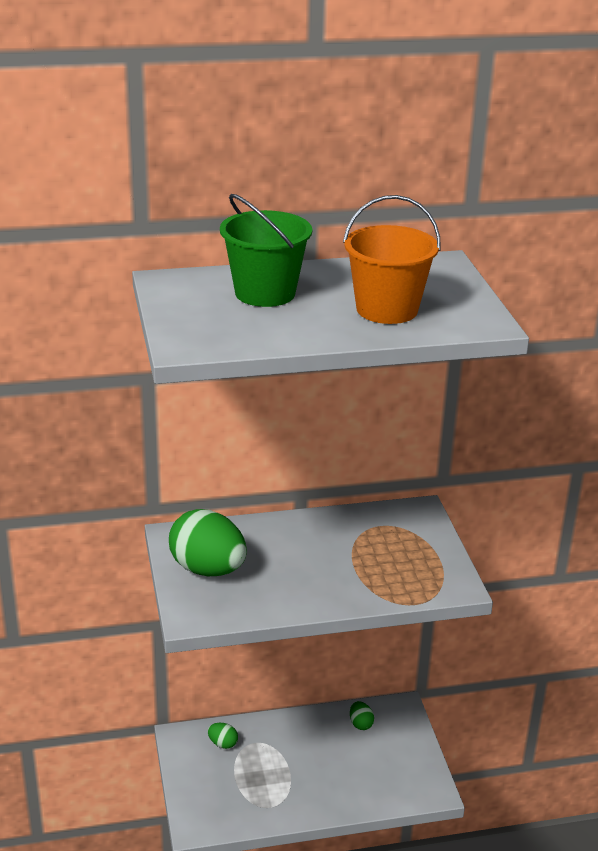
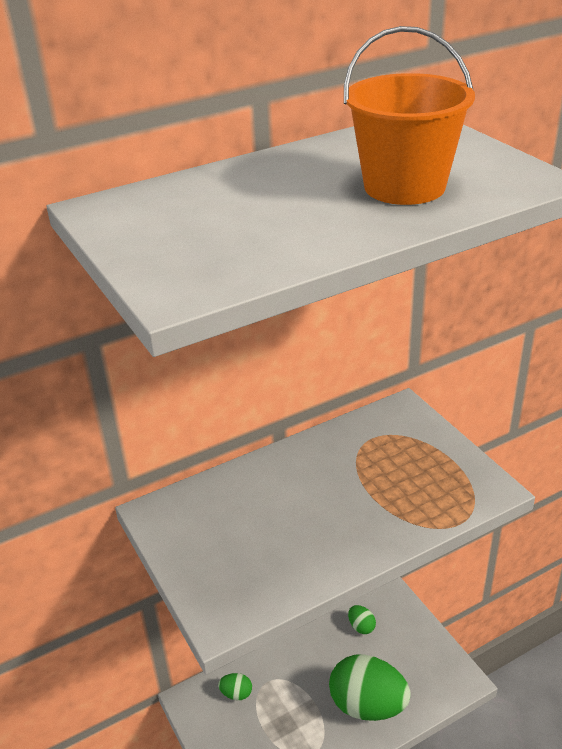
camera: 15 degrees left, 5 degrees up
green egg [169,509,247,576] -> green egg moved to [329,654,411,721]
green bucket [220,194,312,307] -> none

